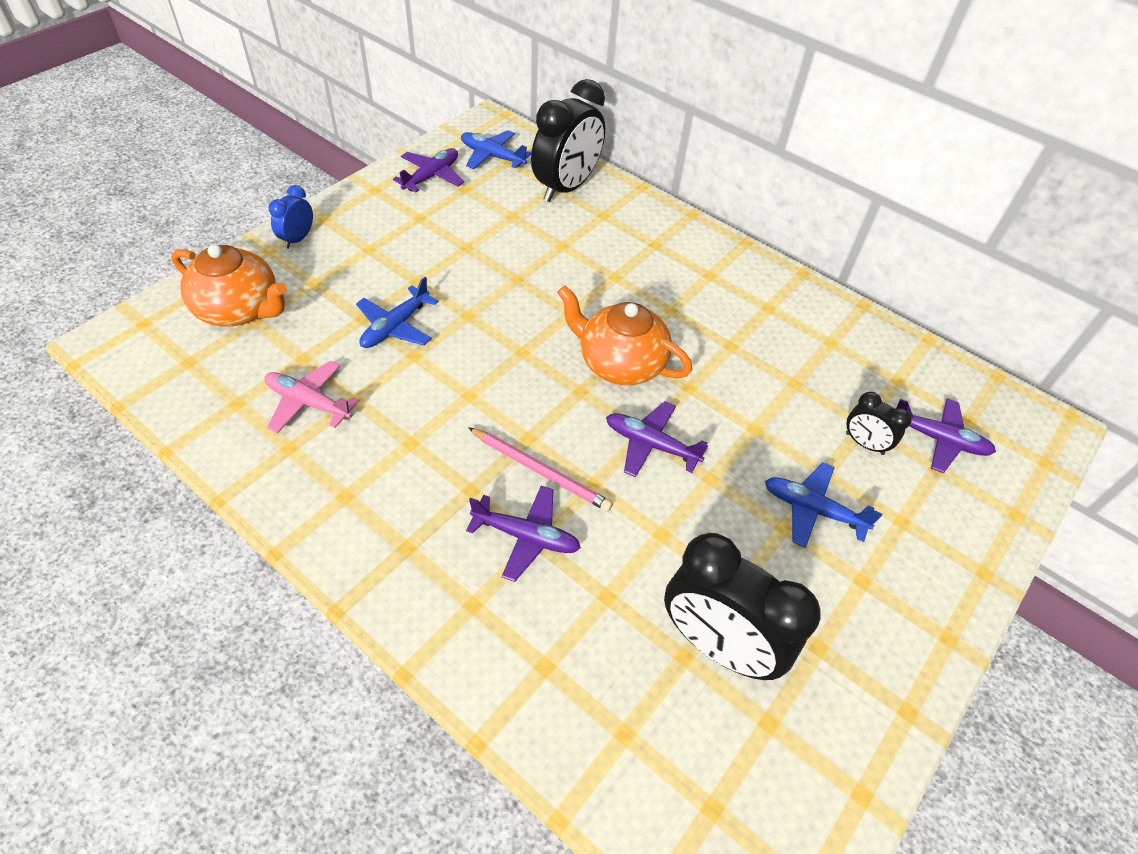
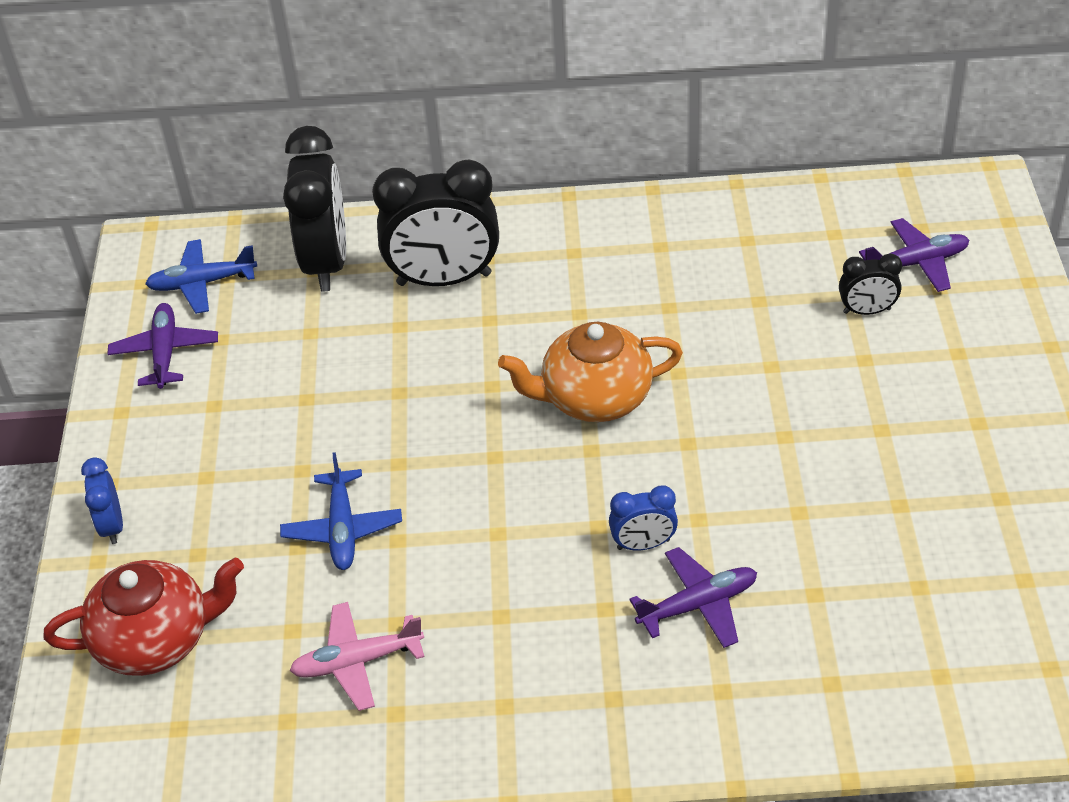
camera: 35 degrees left, 5 degrees down
orange teapot [171,244,287,327] -> red teapot [43,558,244,676]
pink pencil [468,427,613,512] -> blue clock [609,485,678,551]
purple plane [606,401,708,477] -> none
black clock [664,533,821,680] -> black clock moved to [372,159,499,286]
blue plane [765,462,882,548] -> none

